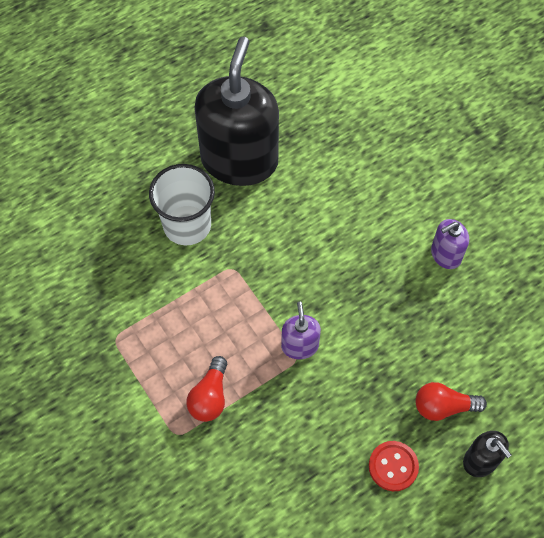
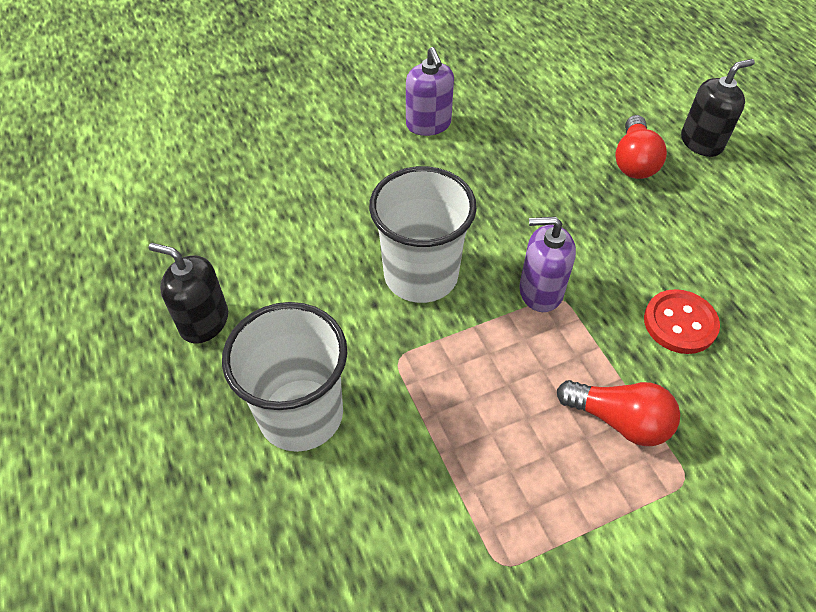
camera: 80 degrees left, 10 degrees down
black soap dispenser [194,37,279,186] -> black soap dispenser [149,243,228,344], size x0.44
red button [369,441,419,491] -> red button moved to [644,289,720,354]
none -> white cup [369,166,477,303]

